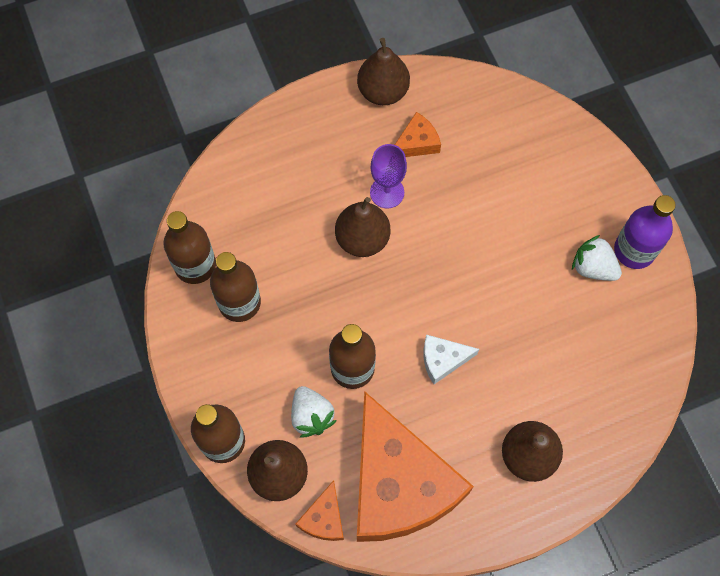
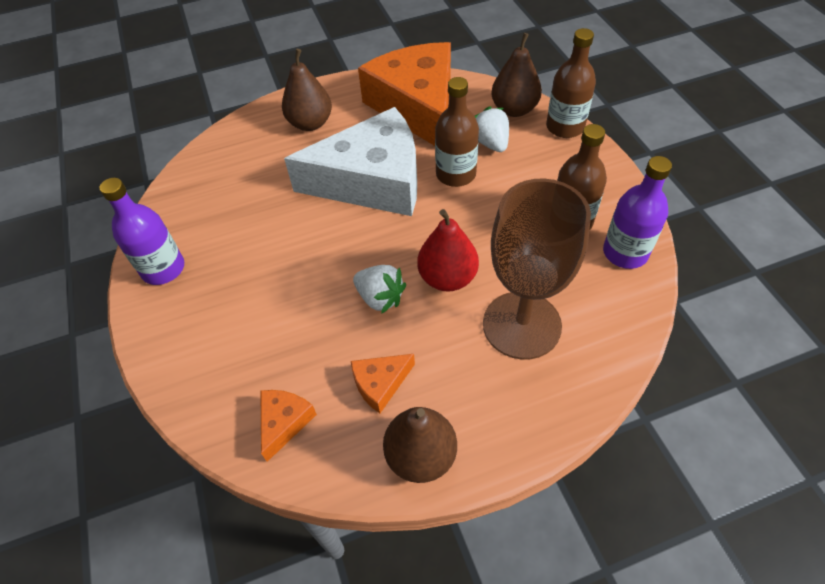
camera: 175 degrees left, 15 degrees down
brown bottle [163,211,216,284] -> purple bottle [603,156,672,269]
orange cheese [296,480,344,541] -> orange cheese moved to [260,390,317,462]
brown pear [335,197,390,257] -> red pear [417,209,479,292]
purple goblet [370,144,407,209] -> none
white cheese [423,335,479,384] -> white cheese [284,107,417,216], size x2.48
white strawberry [572,235,622,281] -> white strawberry moved to [353,265,406,314]
none -> brown goblet [483,178,591,360]

